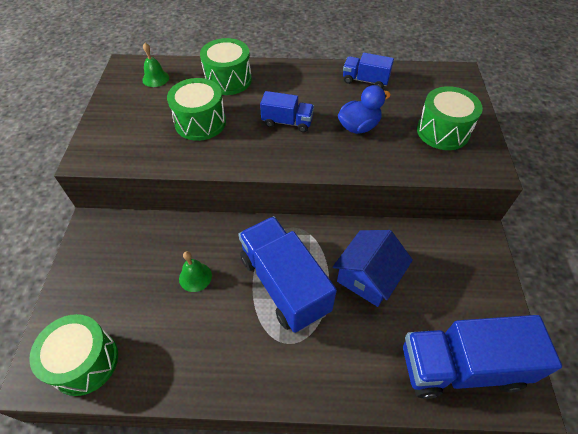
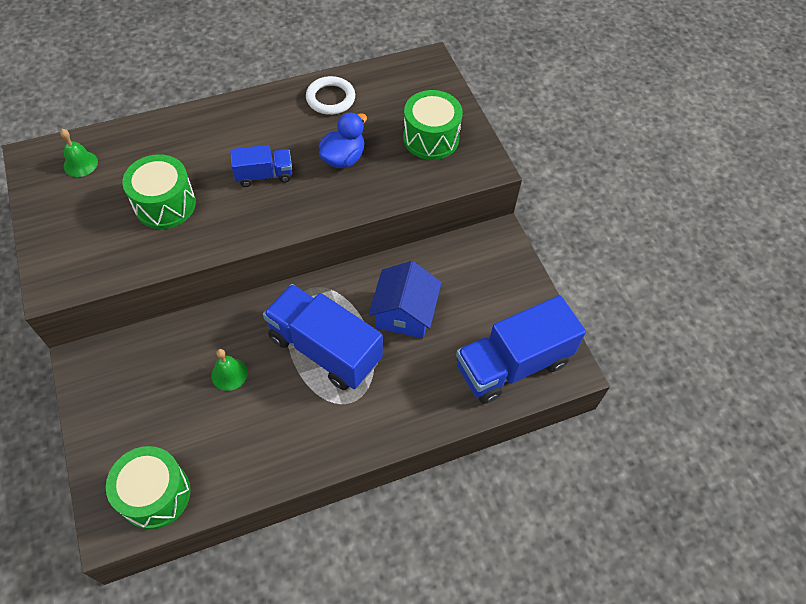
camera: 25 degrees left, 5 degrees up
green drum [200,38,252,95] -> none
blue truck [343,53,394,88] -> white ring [306,76,355,115]

